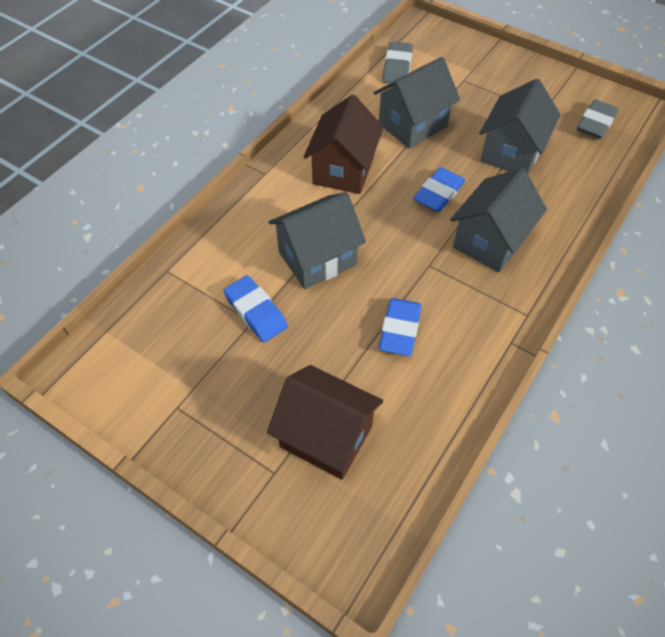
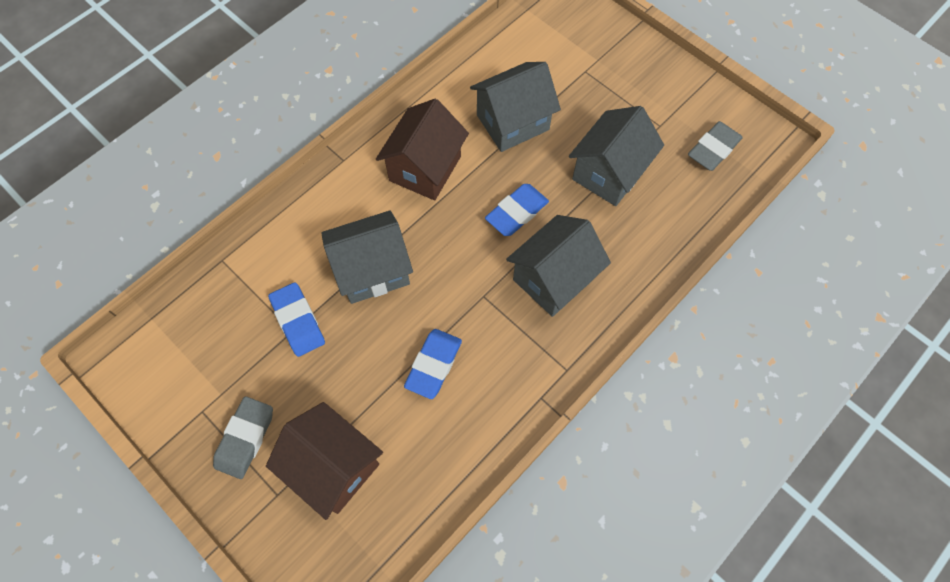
camera: 10 degrees right, 10 degrees up
grey eraser [382,41,413,84] -> grey eraser moved to [213,396,273,479]

